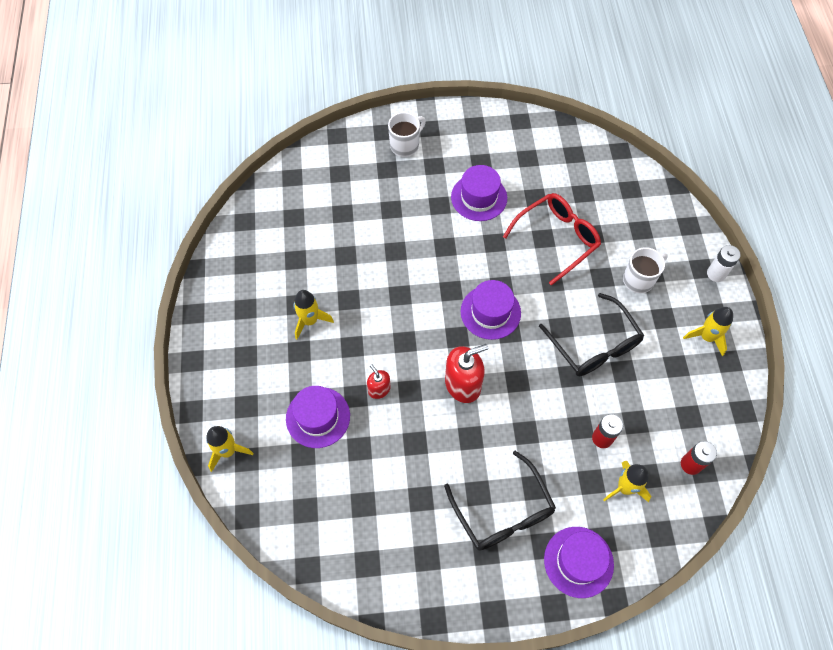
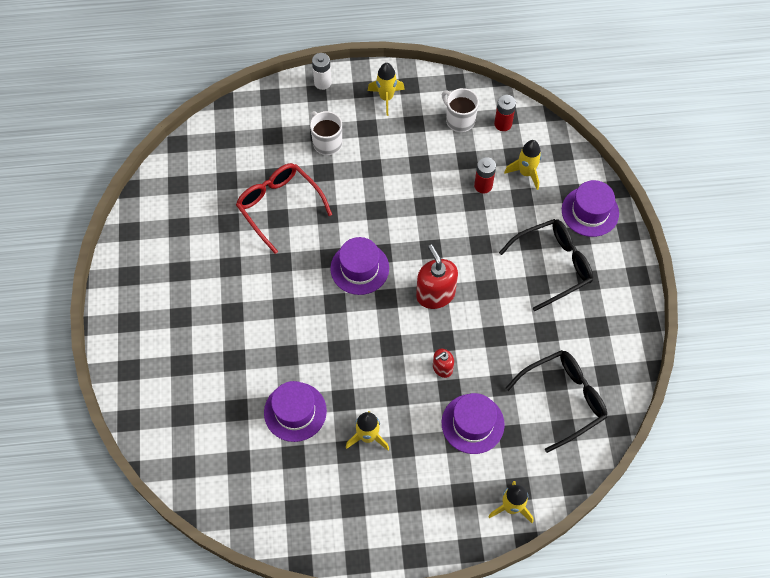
camera: 90 degrees left, 0 degrees up
white mug [388,112,426,157] -> white mug moved to [442,88,479,132]
purple hat [451,165,507,221] -> purple hat moved to [264,381,327,442]
black glasses [539,293,644,376] -> black glasses moved to [505,350,607,453]

